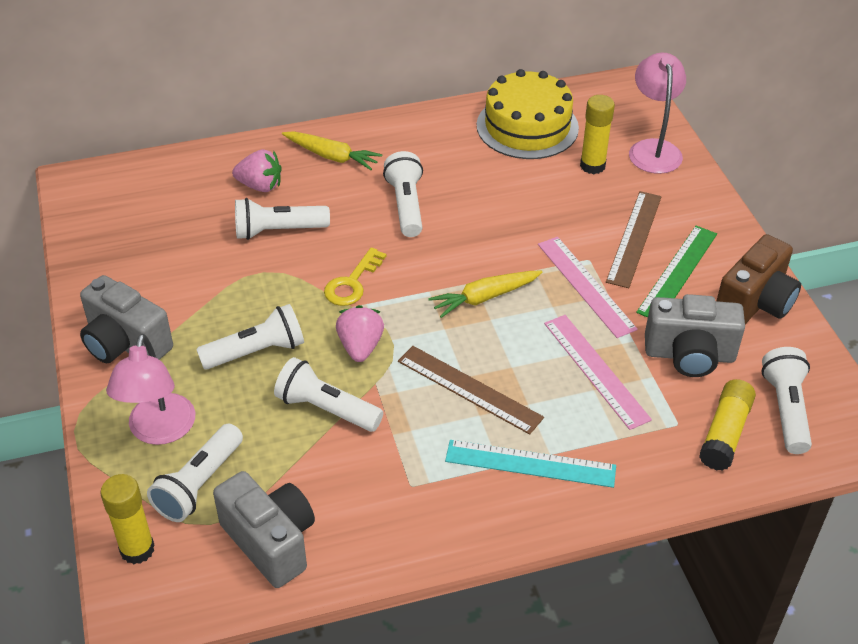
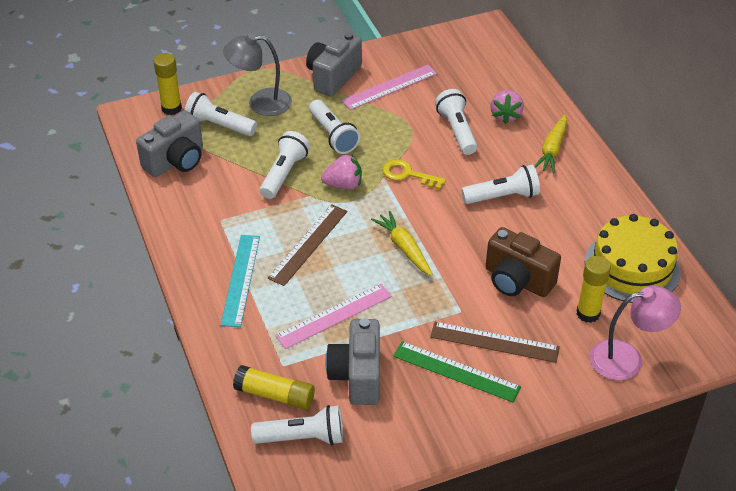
camera: 85 degrees right, 0 degrees up
pink lamp [106,334,195,445] -> grey lamp [223,33,292,116]
pink ruler [538,237,638,338] -> pink ruler moved to [341,65,437,110]
brown camera [717,234,801,324] -> brown camera moved to [486,227,561,297]

